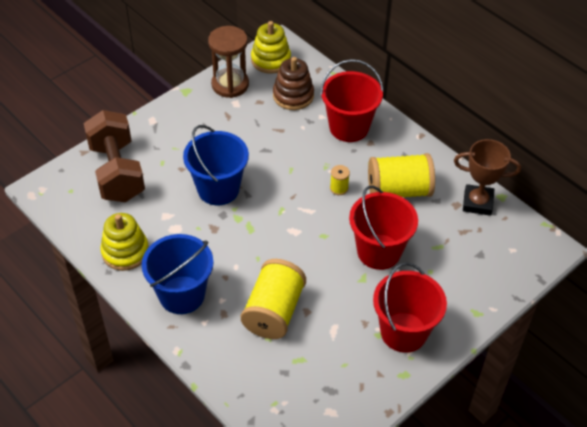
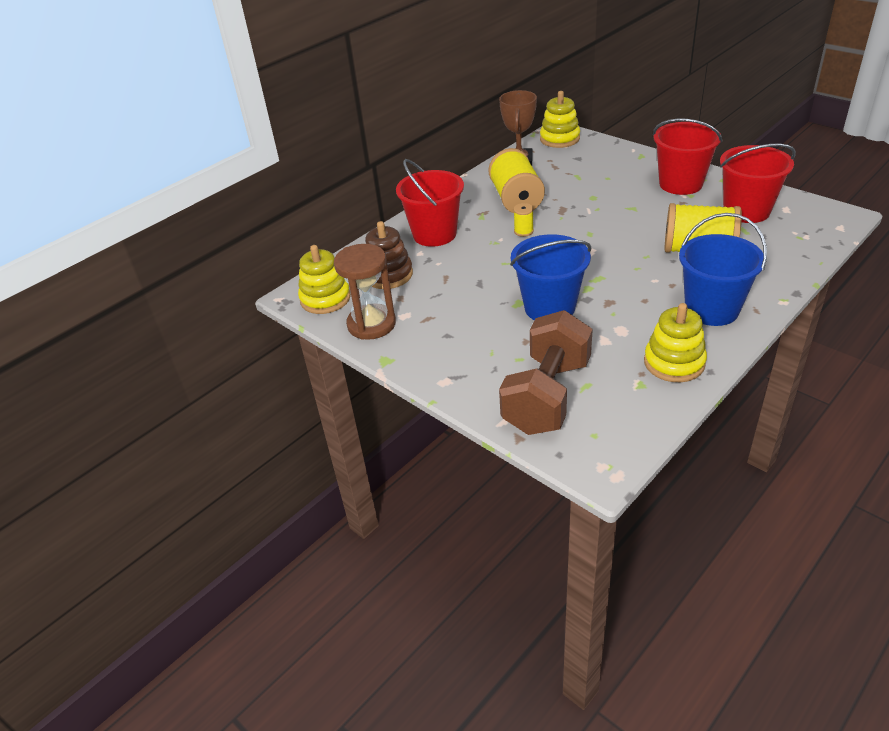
camera: 90 degrees left, 10 degrees down
brown dumbbell [83,110,145,202] -> brown dumbbell turned 45 degrees counterclockwise [499,310,593,435]
red bucket [349,186,418,270] -> red bucket moved to [720,144,796,223]
none -> yellow stacking toy [540,91,580,148]

